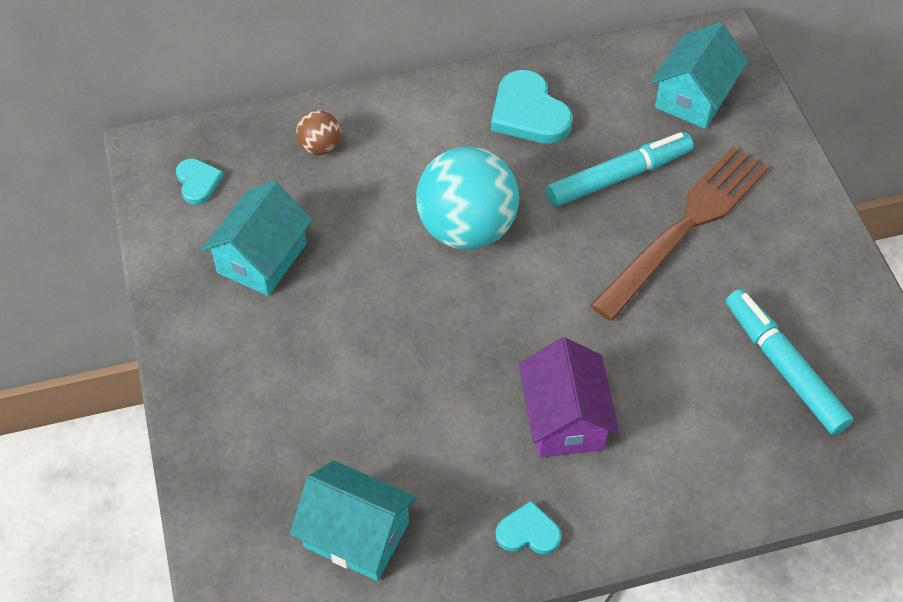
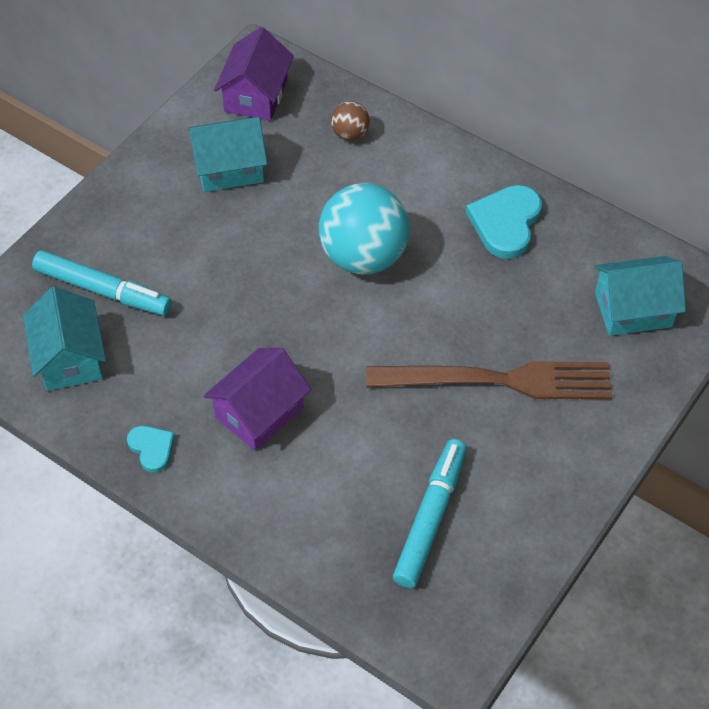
camera: 50 degrees right, 0 degrees up
turquoise heart [176,159,224,205] -> purple house [214,27,294,121]
turquoise marker [546,132,694,207] -> turquoise marker moved to [32,250,172,316]

